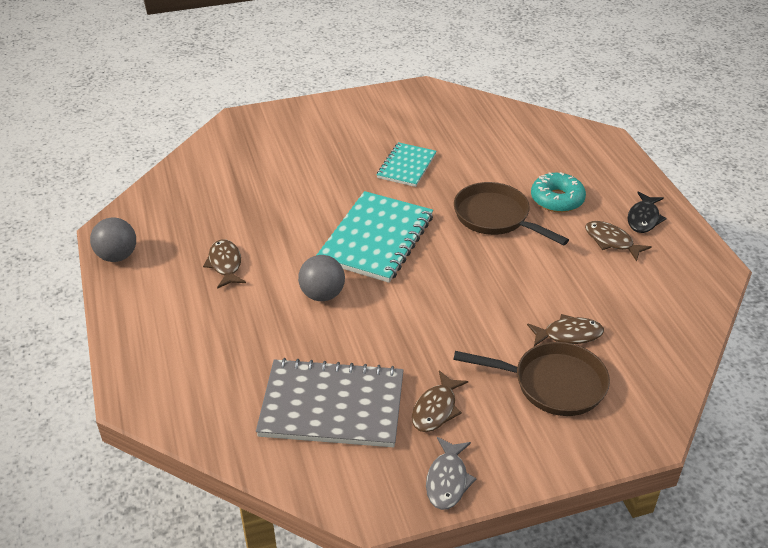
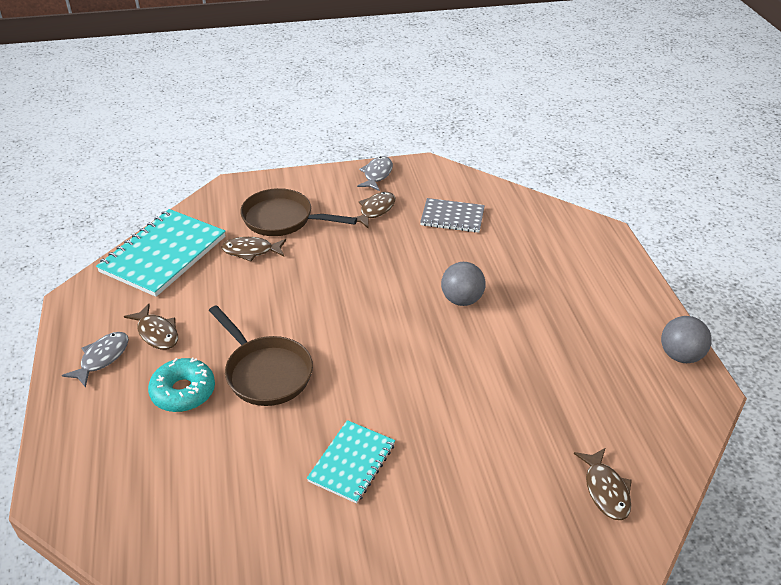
camera: 175 degrees left, 0 degrees up
brown fish [203,239,246,289] -> brown fish moved to [574,448,632,520]
grey notebook [256,358,404,448] -> grey notebook [420,198,485,233], size x0.59
turquoise notebook [317,191,433,283] -> turquoise notebook moved to [96,209,226,297]
black fish [628,191,667,233] -> grey fish [62,332,129,388]

